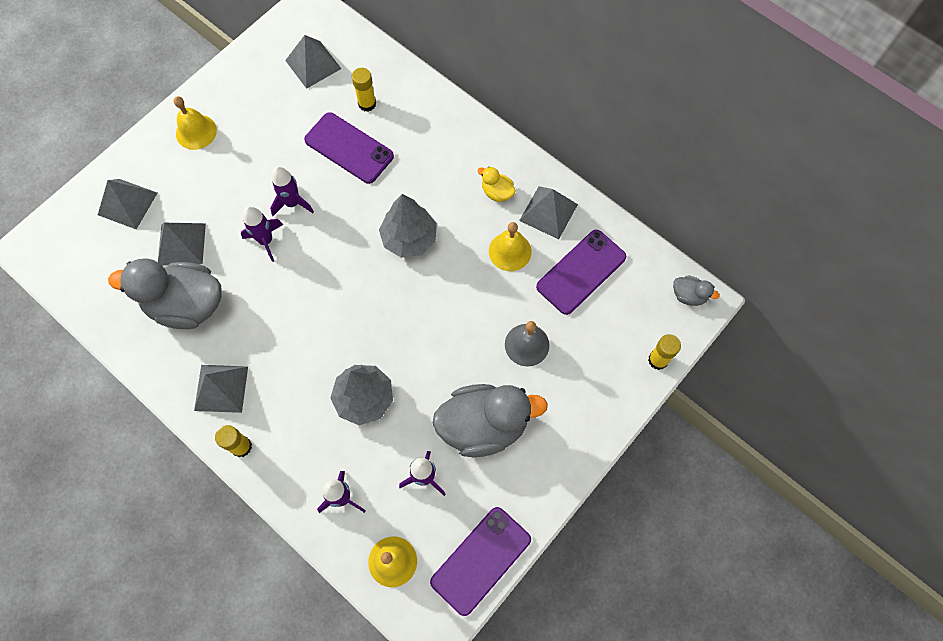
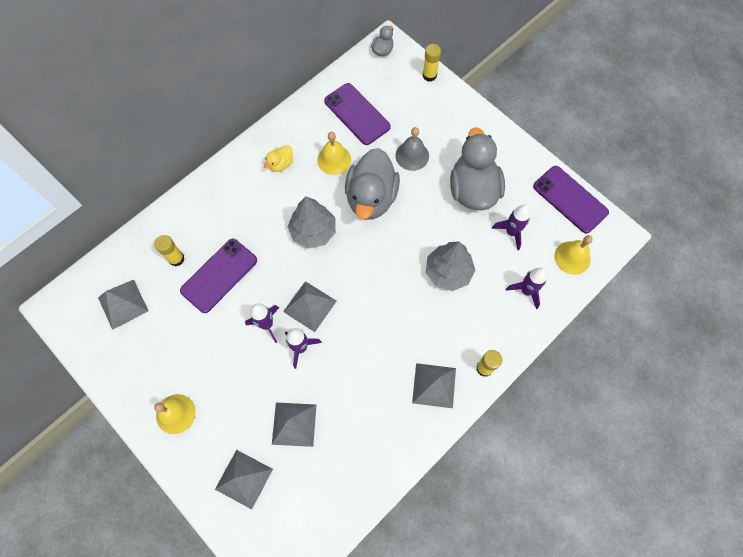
camera: 85 degrees left, 0 degrees up
grey duck [108,258,222,329] -> grey duck moved to [345,148,400,220]
grey pyramid [519,186,578,239] -> grey pyramid moved to [283,281,337,332]

